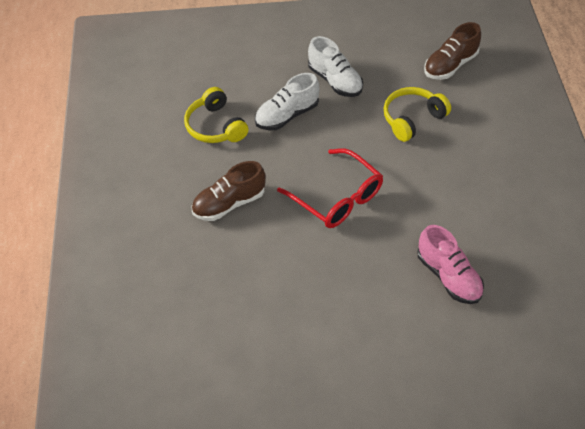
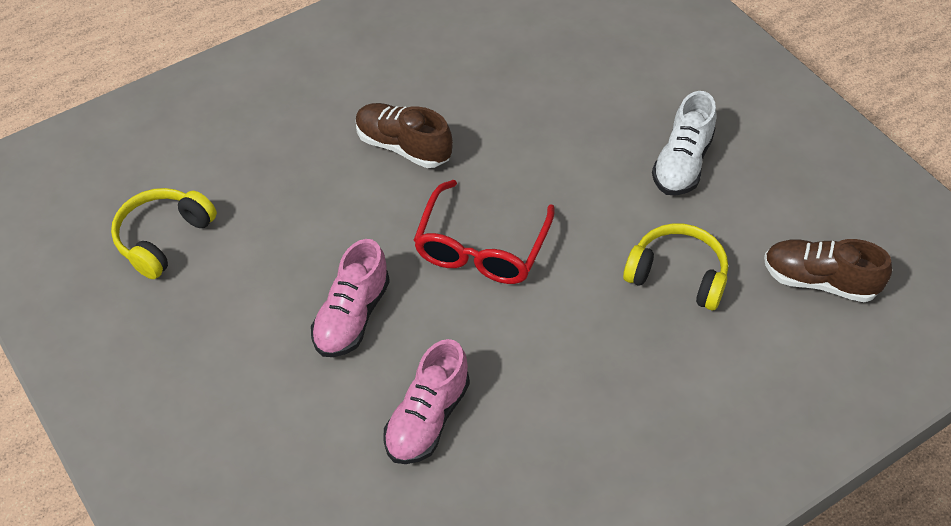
camera: 60 degrees right, 0 degrees up
yellow headphones [184,87,248,143] -> yellow headphones moved to [111,188,217,279]
white shoe [255,73,319,130] -> none
none -> pink shoe [311,239,390,357]

